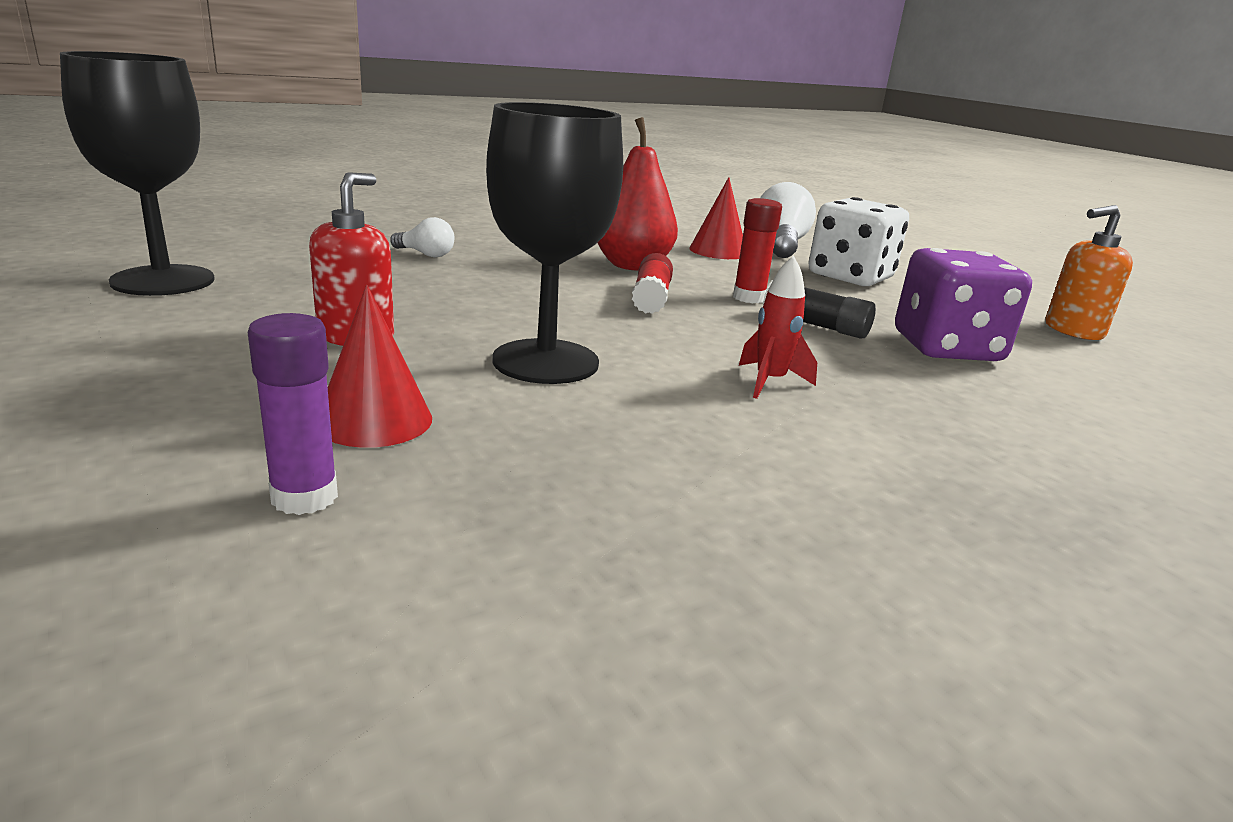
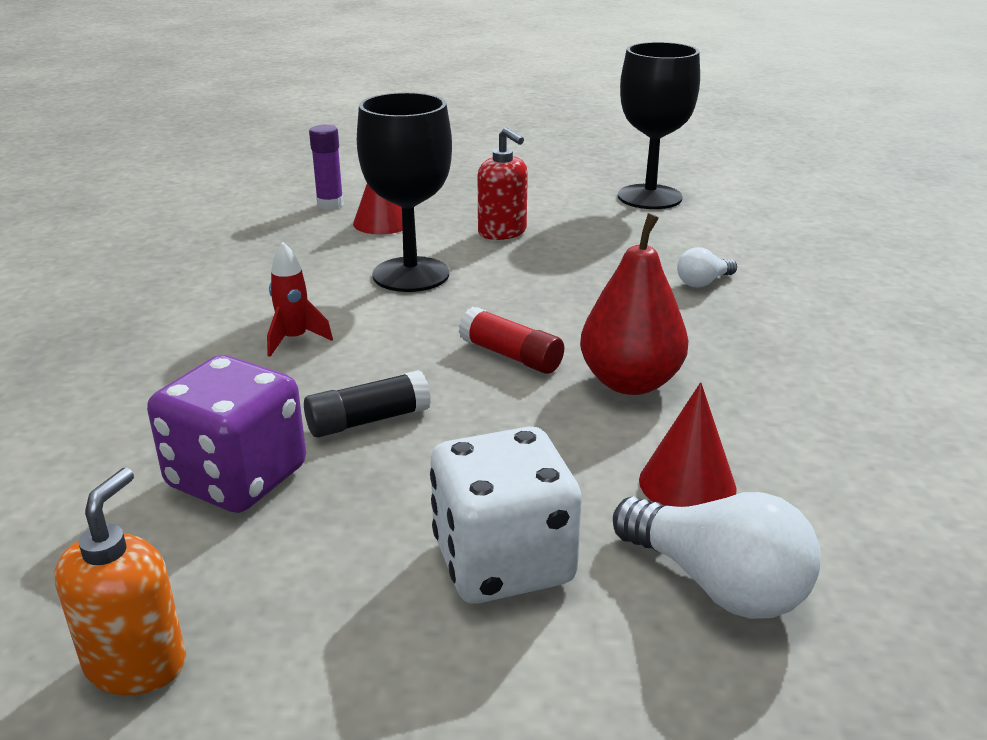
camera: 125 degrees right, 5 degrees up
red glue stick [733,198,782,303] -> none

